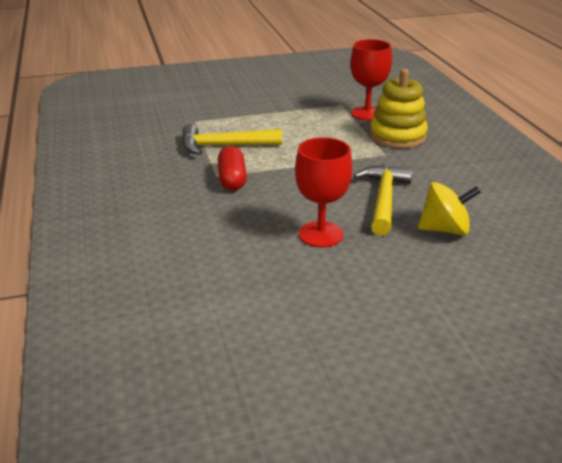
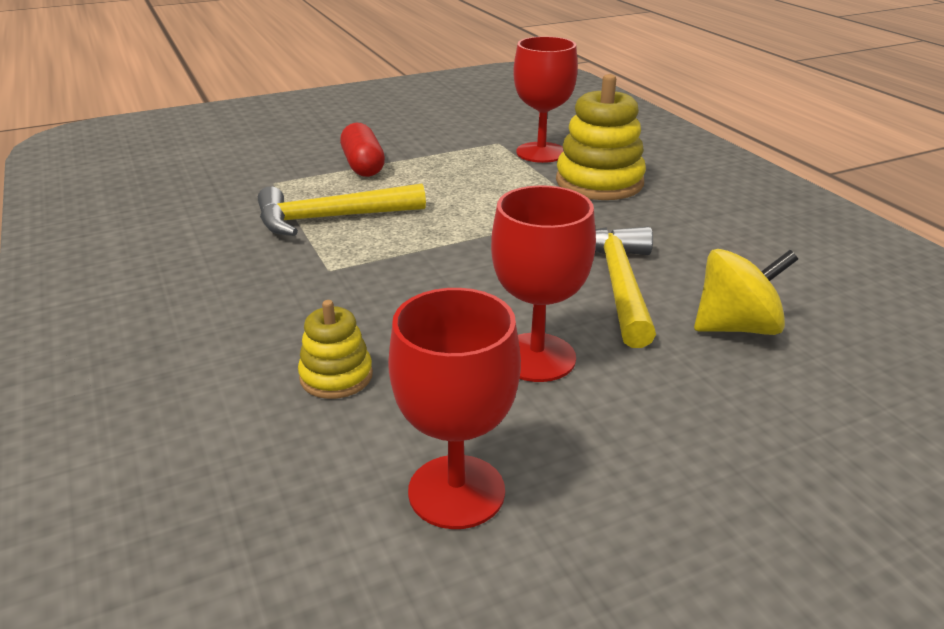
camera: 10 degrees left, 0 degrees up
red capsule [218,146,247,190] -> red capsule moved to [340,123,385,177]
none -> yellow stacking toy [298,300,373,399]
none -> red goblet [388,288,521,529]

